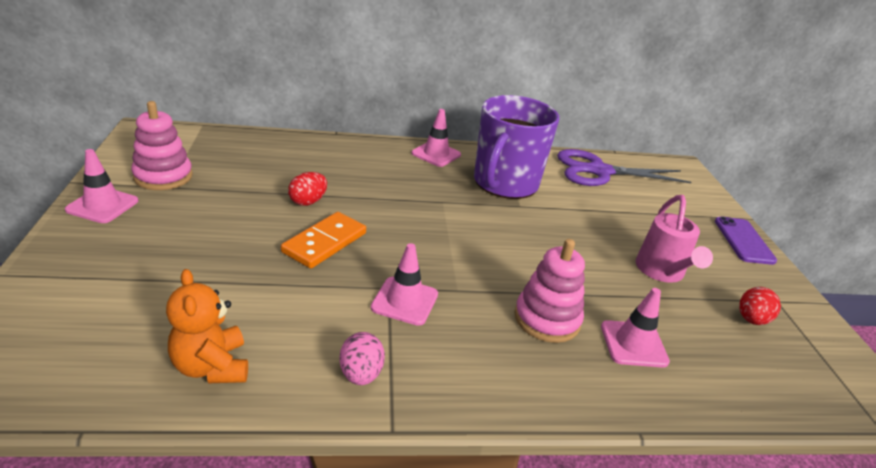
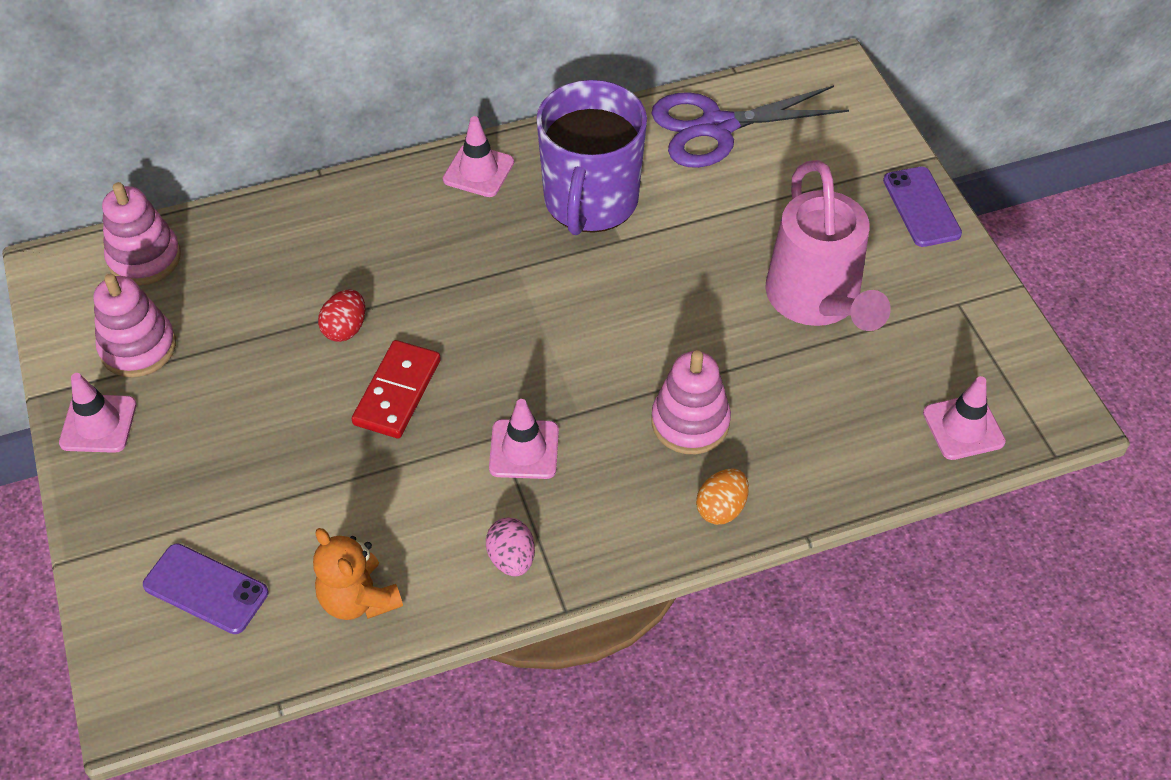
camera: 10 degrees left, 20 degrees up
orange domino [281,212,366,268] -> red domino [352,340,441,438]
pink traffic cone [601,288,670,368] -> pink traffic cone moved to [923,376,1006,460]
pink watering can [636,195,713,283] -> pink watering can [765,160,891,331], size x1.52
red egg [739,287,781,325] -> none
none -> pink stacking toy [102,182,181,285]
none -> purple phone [143,543,268,634]
none -> orange egg [696,468,749,525]

